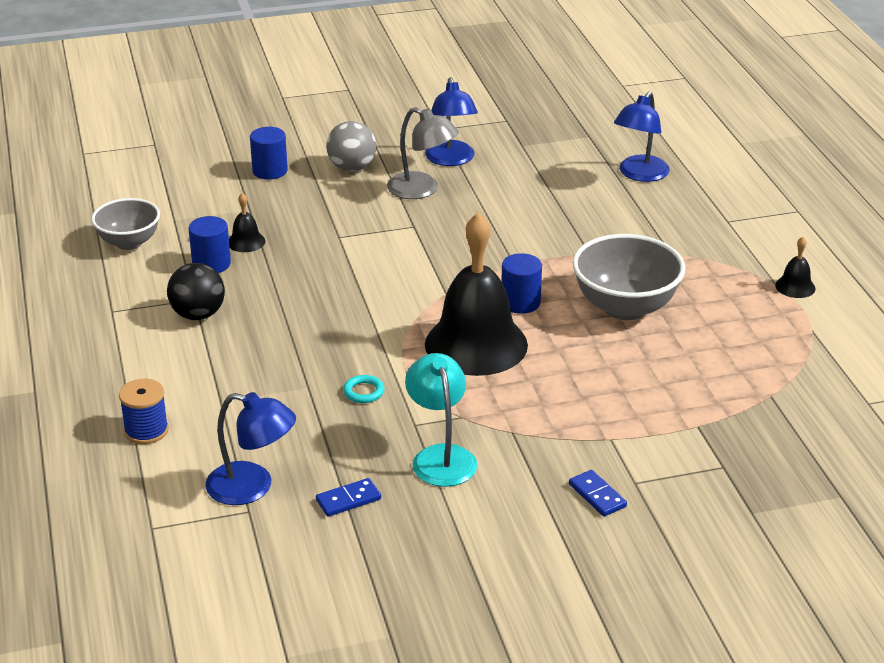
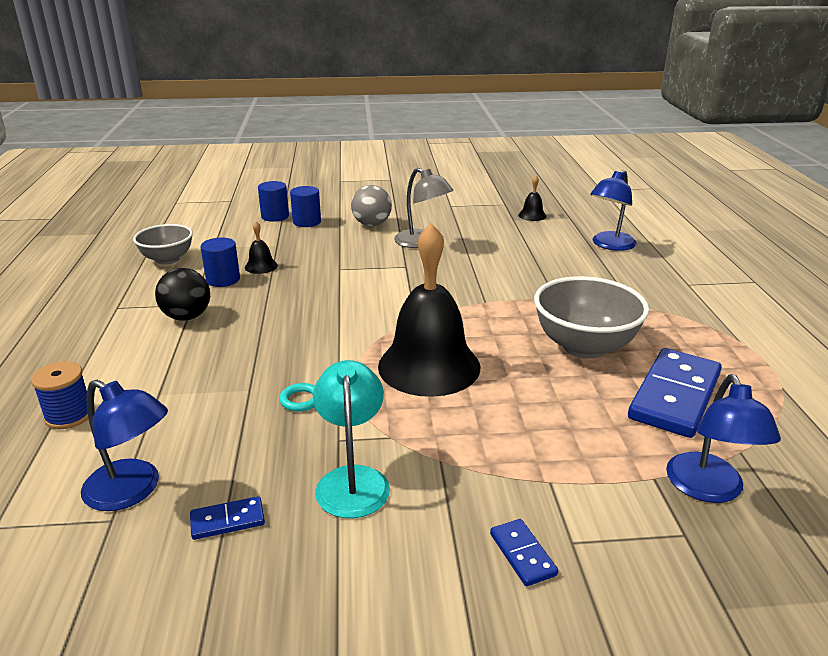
camera: 10 degrees right, 5 degrees down
blue lamp [425,77,478,166] -> blue lamp moved to [666,374,781,503]
blue cylinder [501,253,542,314] -> blue cylinder moved to [258,181,289,222]
black bell [775,237,816,298] -> black bell moved to [518,176,547,221]
none -> blue domino [628,348,722,438]

